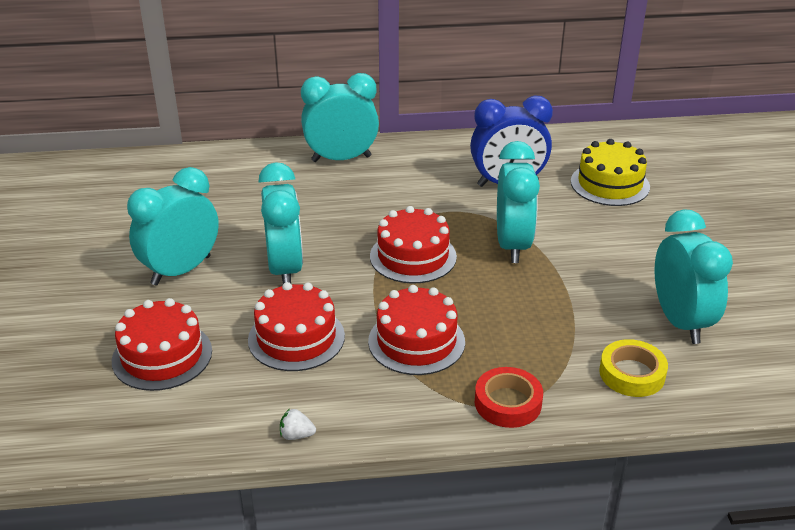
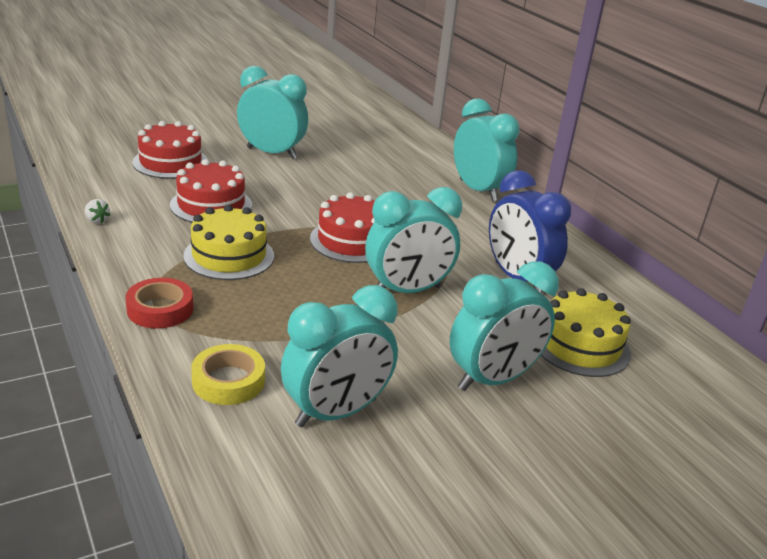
camera: 65 degrees right, 5 degrees down
turquoise clock [258,162,303,284] -> turquoise clock moved to [449,261,559,391]
white strawberry [280,409,316,440] -> white strawberry turned 150 degrees clockwise [85,199,110,224]
red cake [368,285,465,375] -> yellow cake [183,205,274,280]

